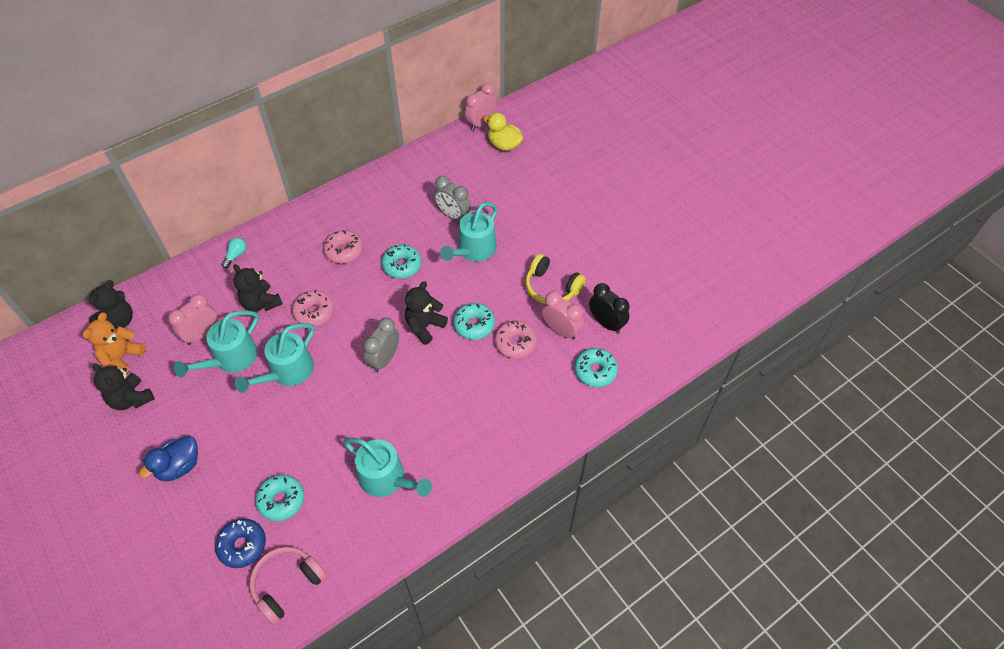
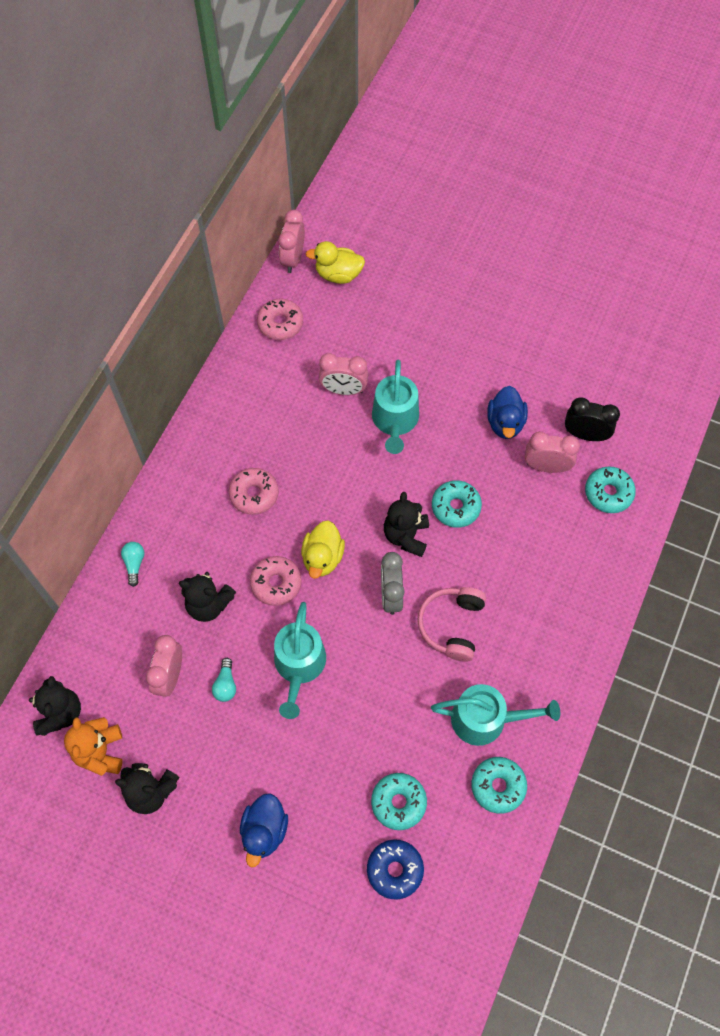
camera: 30 degrees left, 10 degrees up
turquoise watering can [174,311,259,378] -> turquoise light bulb [212,658,236,702]
pink headphones [250,547,327,625] -> pink headphones moved to [417,587,486,662]
turquoise donut [381,244,421,279] -> turquoise donut moved to [471,757,527,814]
grey clock [434,176,471,220] -> pink clock [319,353,369,395]
pink donut [495,321,537,358] -> pink donut moved to [257,299,303,340]
yellow headphones [526,254,586,304] -> blue duck [487,386,528,439]
none -> yellow duck [301,520,345,579]

